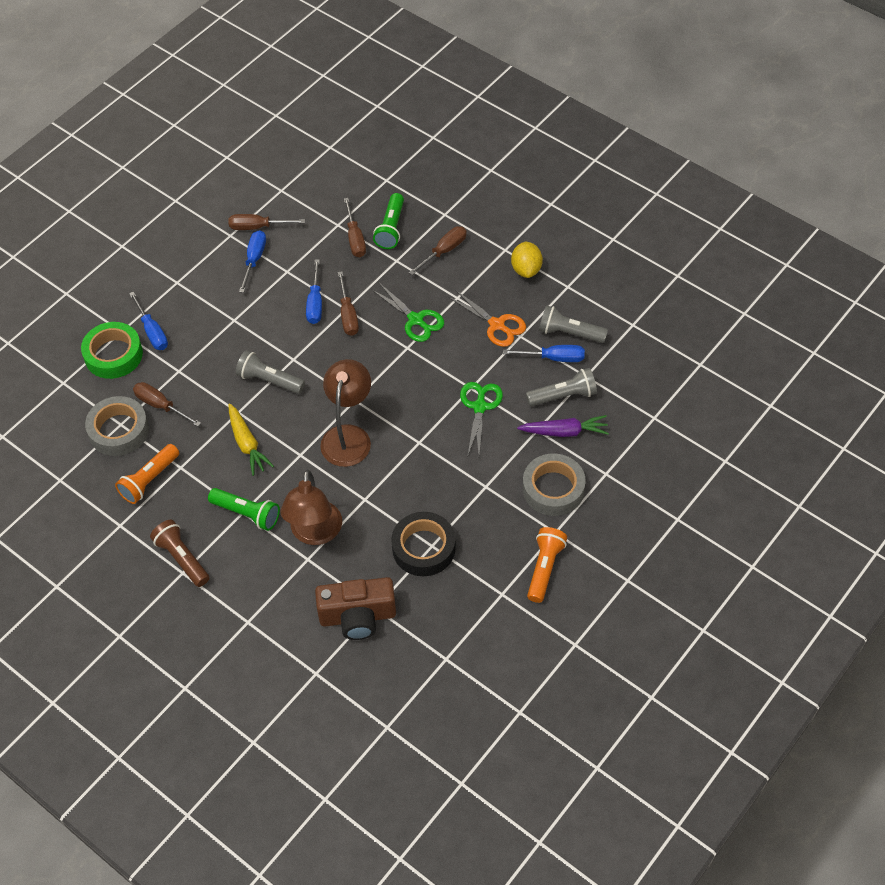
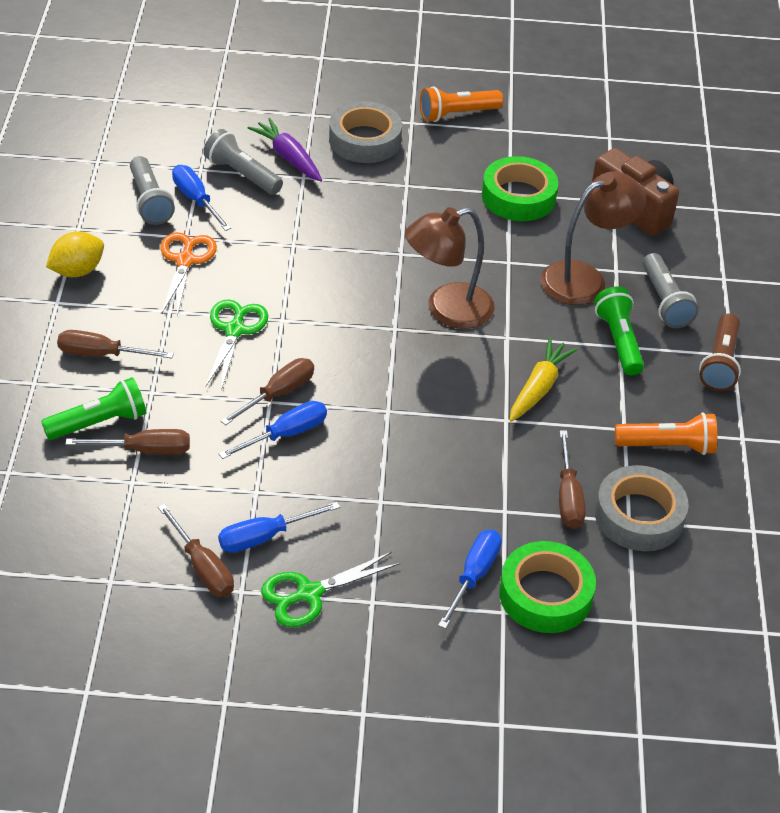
camera: 130 degrees left, 10 degrees down
grey flashlight [236,350,305,394] -> grey flashlight moved to [643,253,698,328]
brown screwdriver [344,198,366,257] -> brown screwdriver turned 45 degrees clockwise [66,429,190,455]
black tape [391,512,456,576] -> green tape [482,156,558,221]
green scissors [460,382,503,455] -> green scissors moved to [261,552,400,627]

